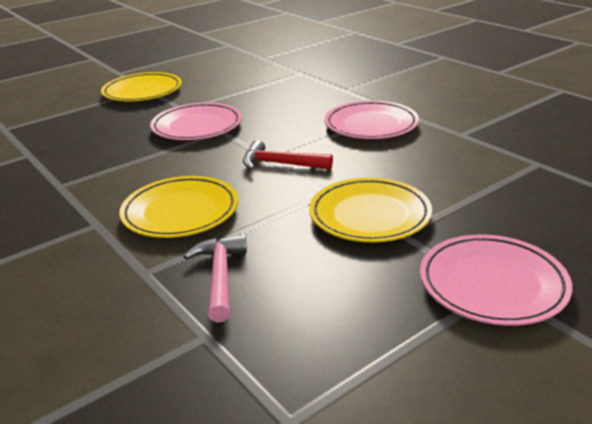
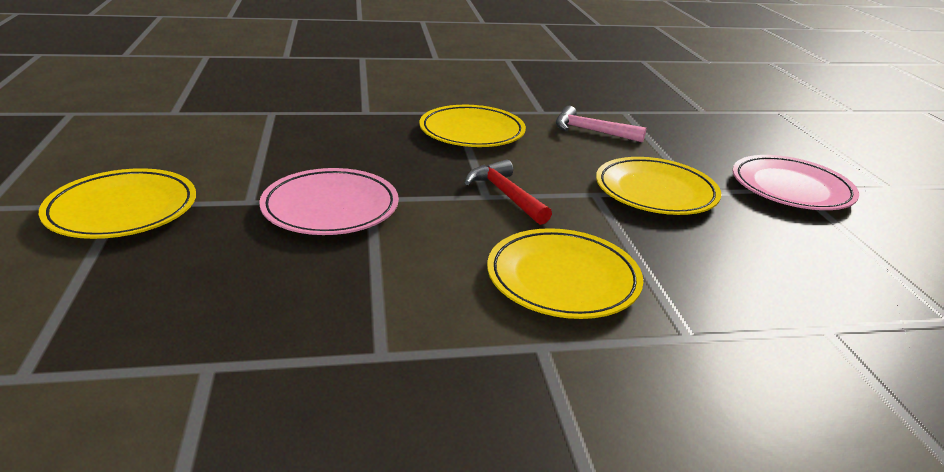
camera: 65 degrees left, 0 degrees up
pink hammer [183,235,247,322] -> pink hammer moved to [556,106,646,143]
red hammer [243,140,333,170] -> red hammer turned 105 degrees clockwise [465,159,552,225]
pink plate [324,100,419,139] -> yellow plate [419,105,526,147]

